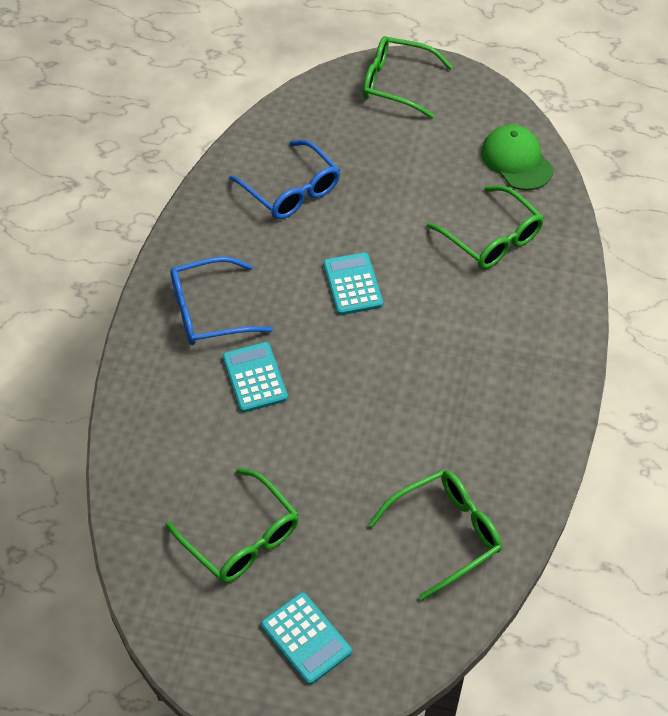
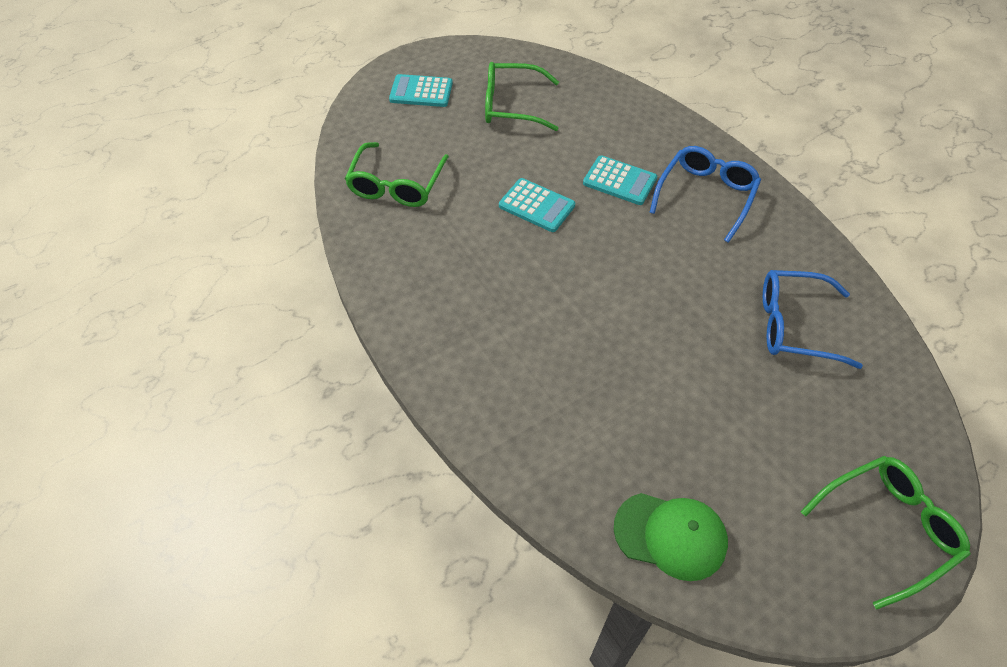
camera: 135 degrees right, 0 degrees up
turquoise calculator [323,252,383,315] -> turquoise calculator moved to [499,178,575,232]
green glasses [427,185,544,269] -> none

